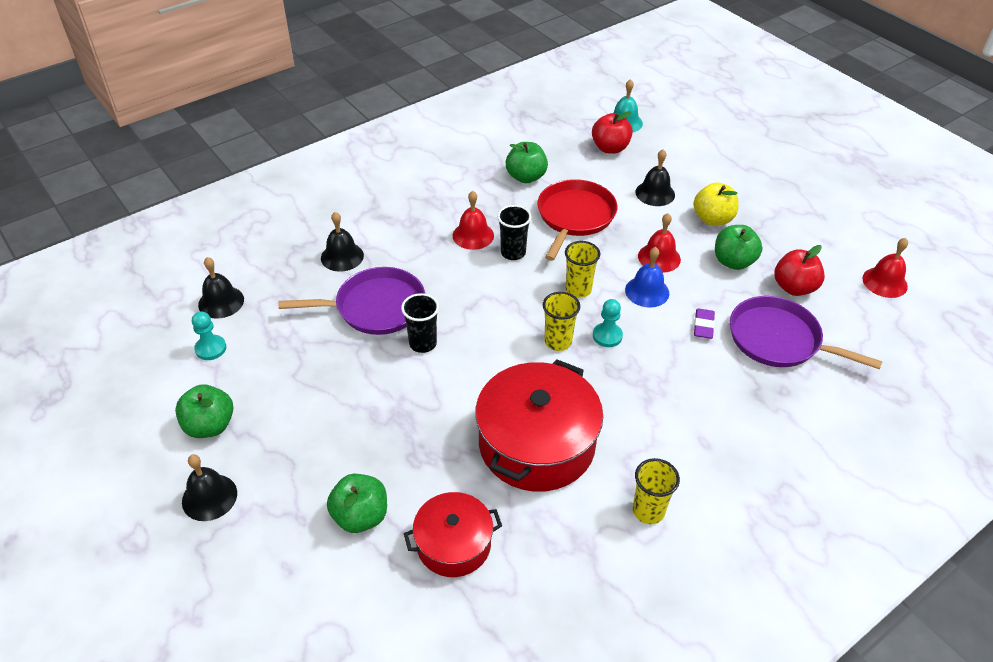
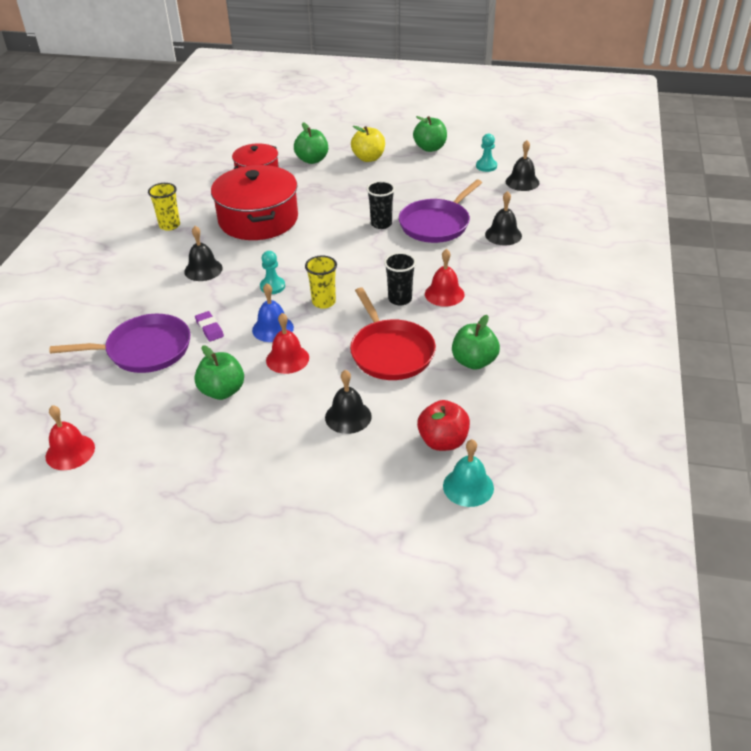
camera: 140 degrees right, 5 degrees down
black bell [182,454,237,521] -> black bell moved to [184,226,223,281]
yellow cup [543,292,580,351] -> none
yellow apple [693,182,739,226] -> yellow apple moved to [351,126,385,162]
red apple [775,245,825,296] -> none

